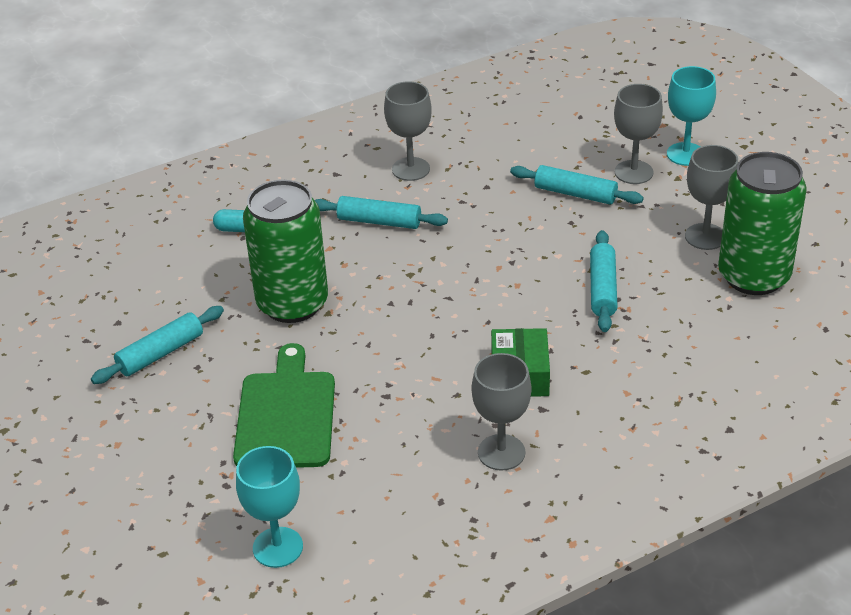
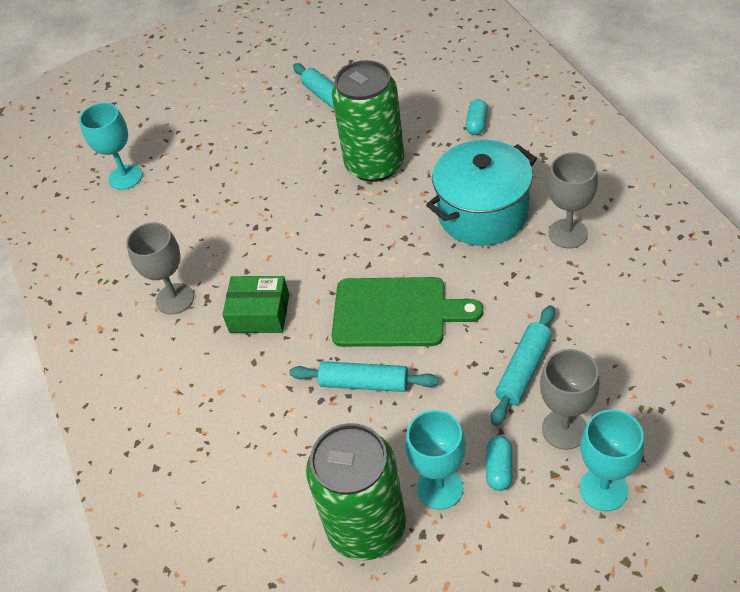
camera: 100 degrees right, 10 degrees up
green cutting board [233,343,335,468] -> green cutting board moved to [332,277,483,347]
turquoise rolling pin [315,196,448,229] -> turquoise pot [426,140,537,246]
grey goblet [685,145,738,250] -> turquoise goblet [405,410,466,510]
none -> turquoise capsule [486,436,512,491]

